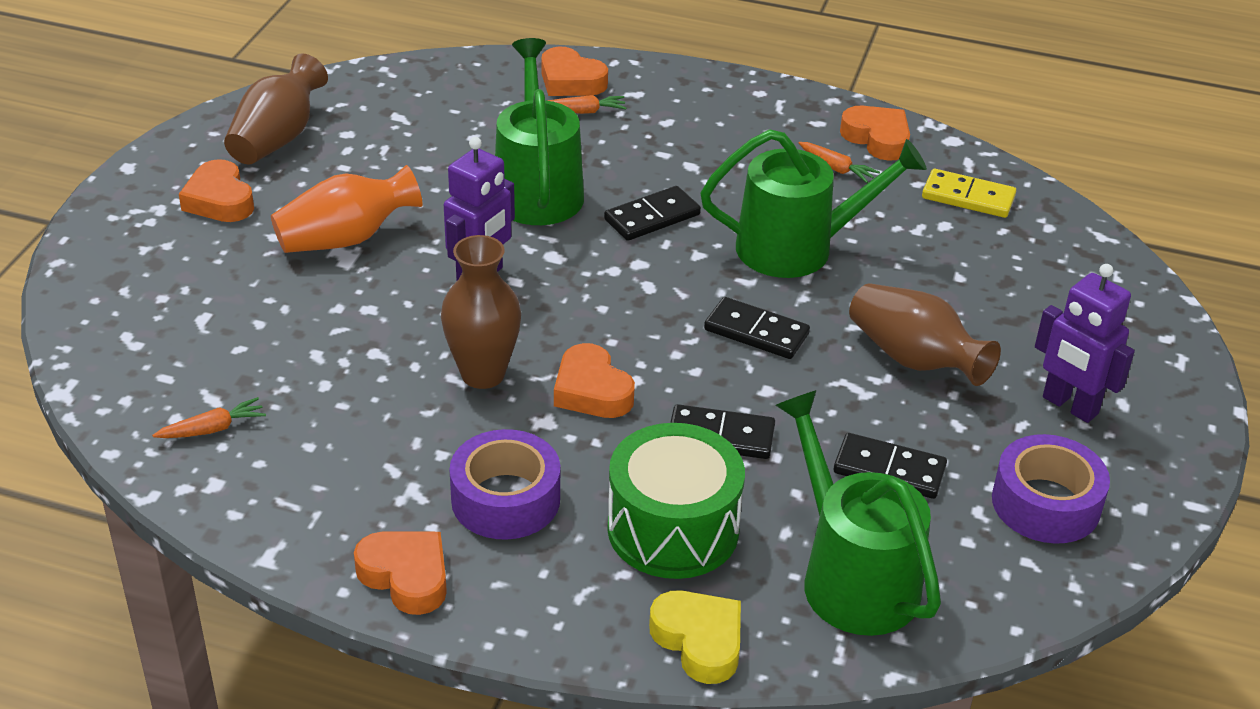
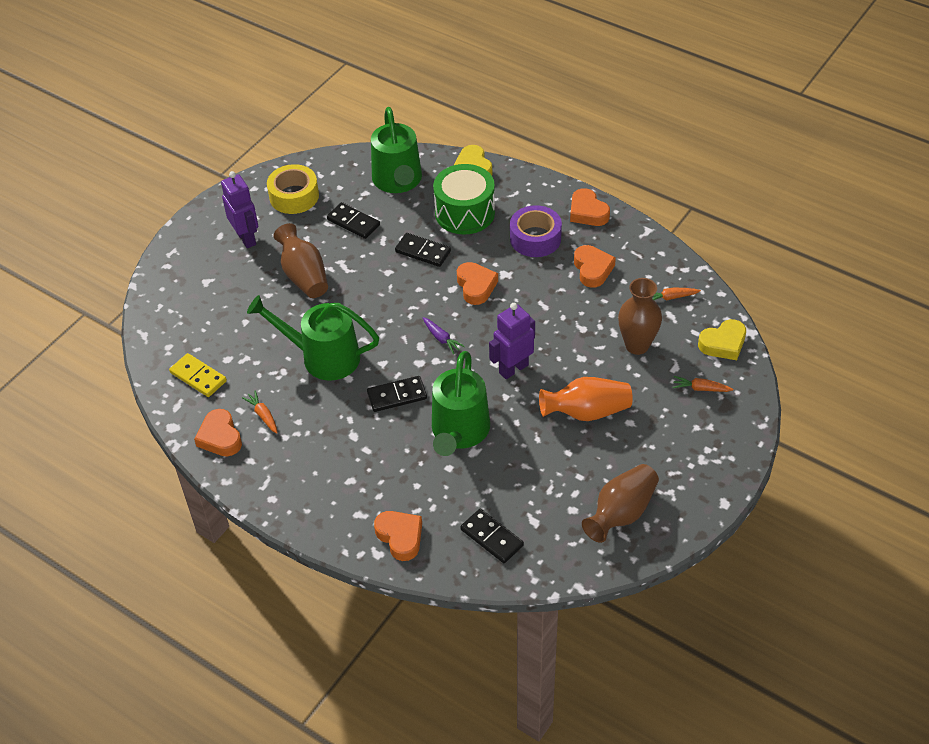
camera: 160 degrees left, 10 degrees up
orange heart [179,159,254,222] -> orange heart moved to [574,245,616,288]
brown vase [441,235,521,389] -> brown vase moved to [618,278,662,355]
orange carrot [547,95,626,114] -> orange carrot moved to [673,376,733,392]
black domino [704,297,810,359] -> black domino moved to [460,509,524,563]
purple tape [992,434,1110,544] -> yellow tape [267,164,319,214]
none -> purple carrot [423,317,465,354]
none -> yellow heart [698,319,746,360]

